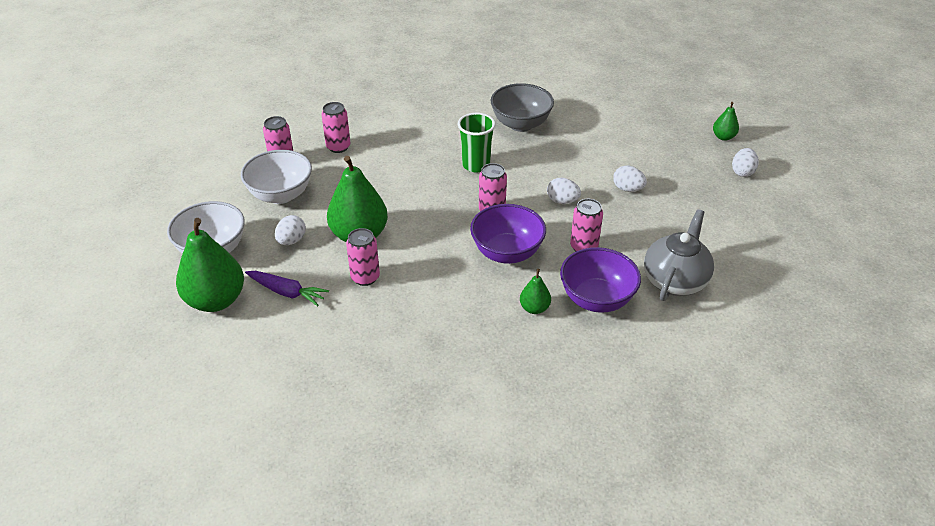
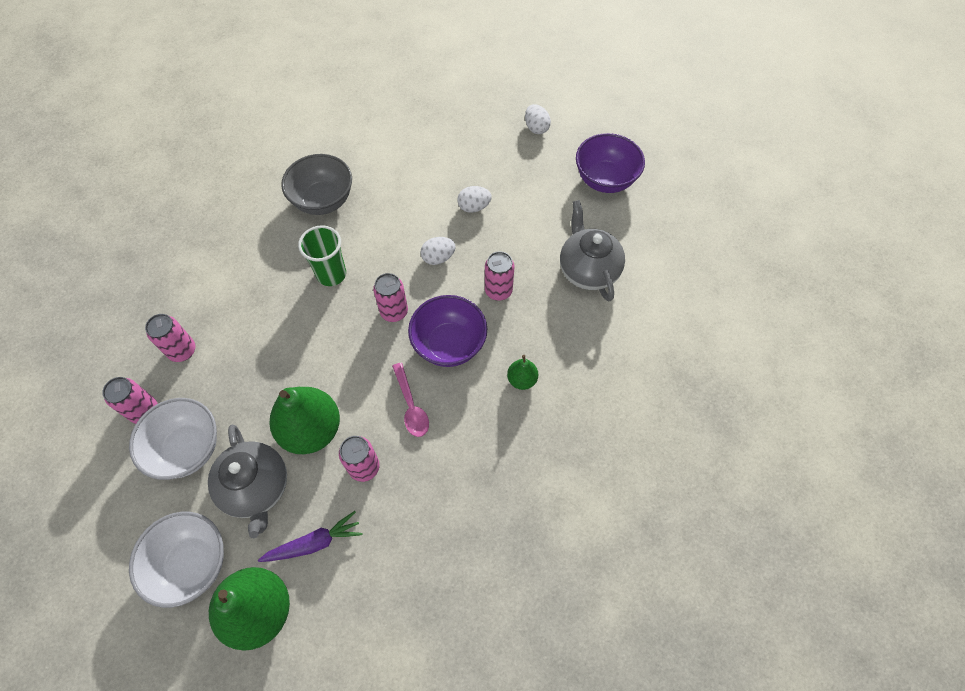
camera: 45 degrees left, 20 degrees up
white egg [275,215,306,245] -> grey teapot [208,425,287,538]
purple bowl [560,247,641,312] -> purple bowl moved to [576,133,645,193]
green pear [713,102,739,141] -> none
none -> pink spoon [392,363,429,437]

